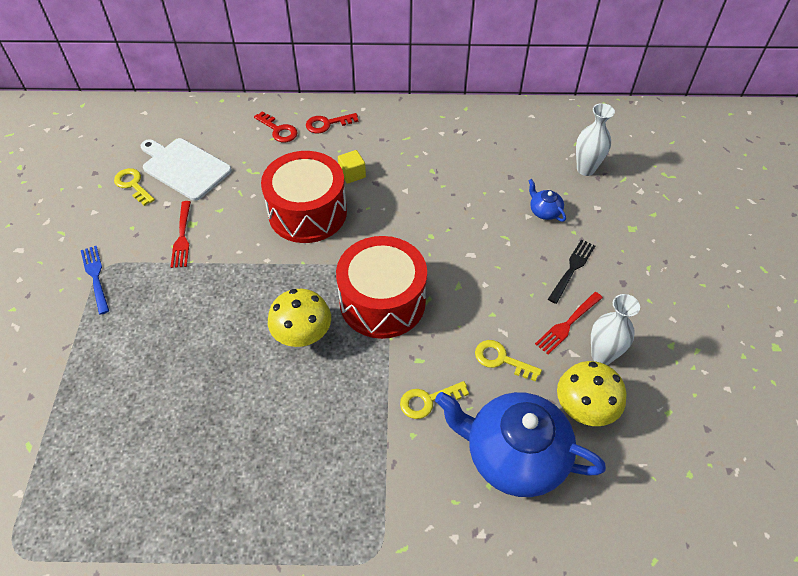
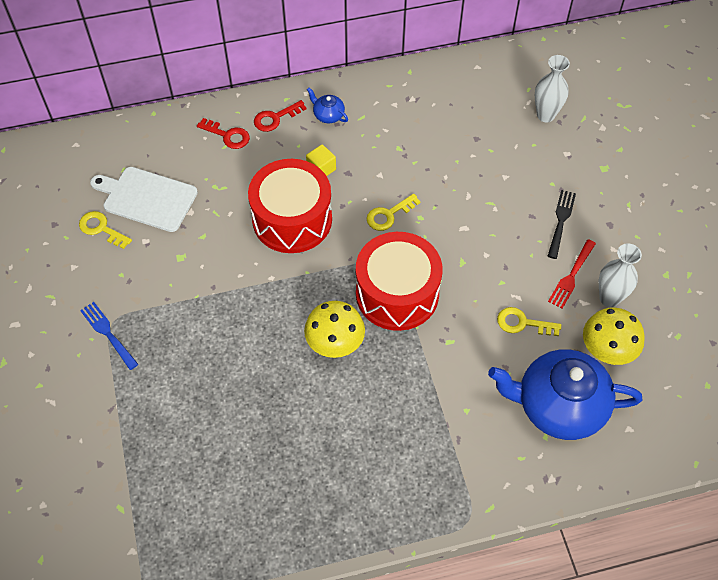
camera: 15 degrees left, 5 degrees up
red fork [171,201,191,268] -> none
yellow key [400,381,469,419] -> yellow key moved to [367,194,420,231]
blue teapot [529,179,566,222] -> blue teapot moved to [307,87,348,123]

